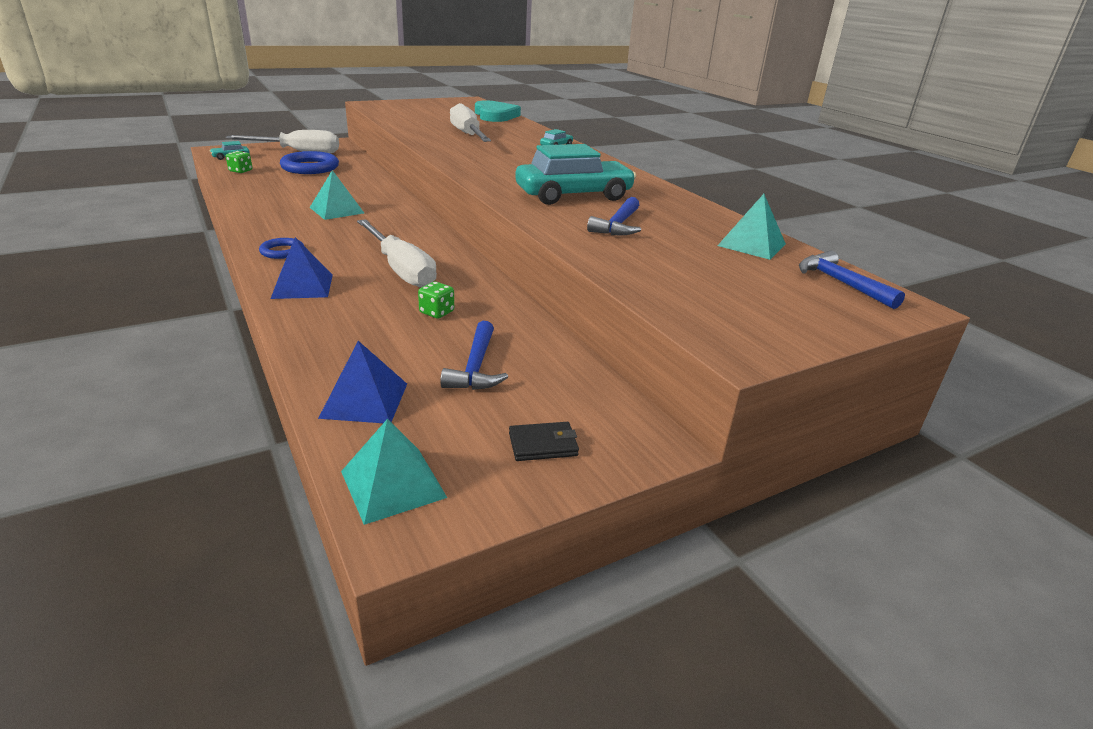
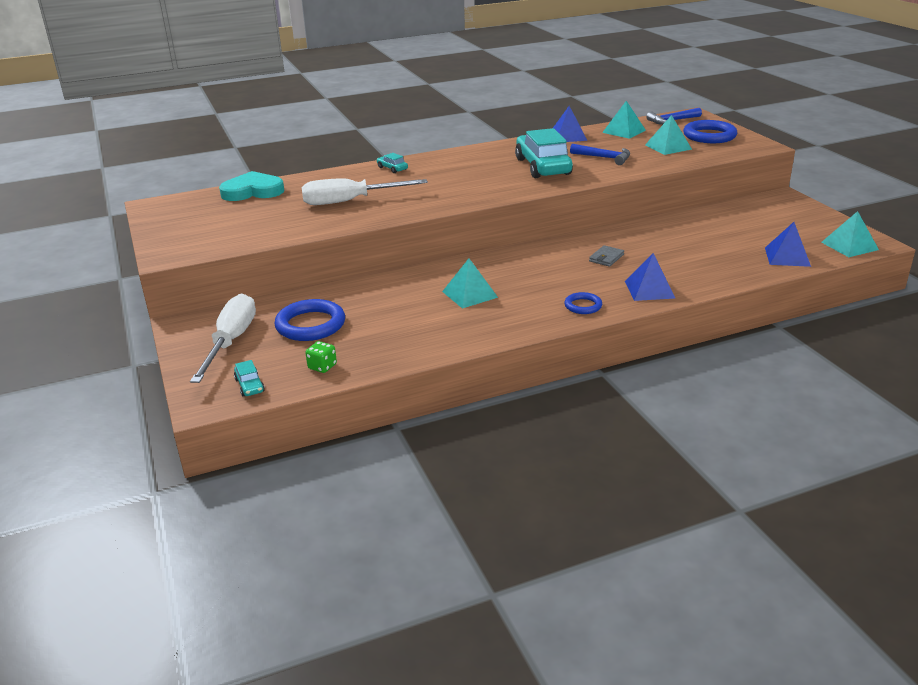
camera: 80 degrees left, 0 degrees up
white screwdriver [357,219,437,288] -> grey wallet [589,245,624,267]
green dice [418,282,454,319] -> none
blue hammer [440,321,508,390] -> none
black wallet [509,422,579,461] -> none
none -> blue pyramid [553,106,587,142]
none -> turquoise pyramid [645,115,692,155]
none -> blue ring [683,120,737,143]

